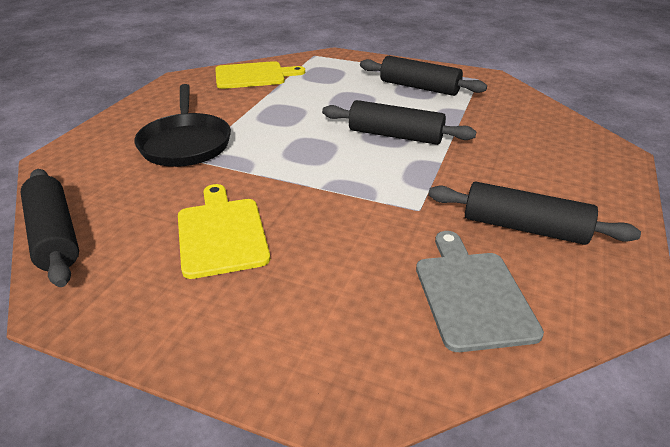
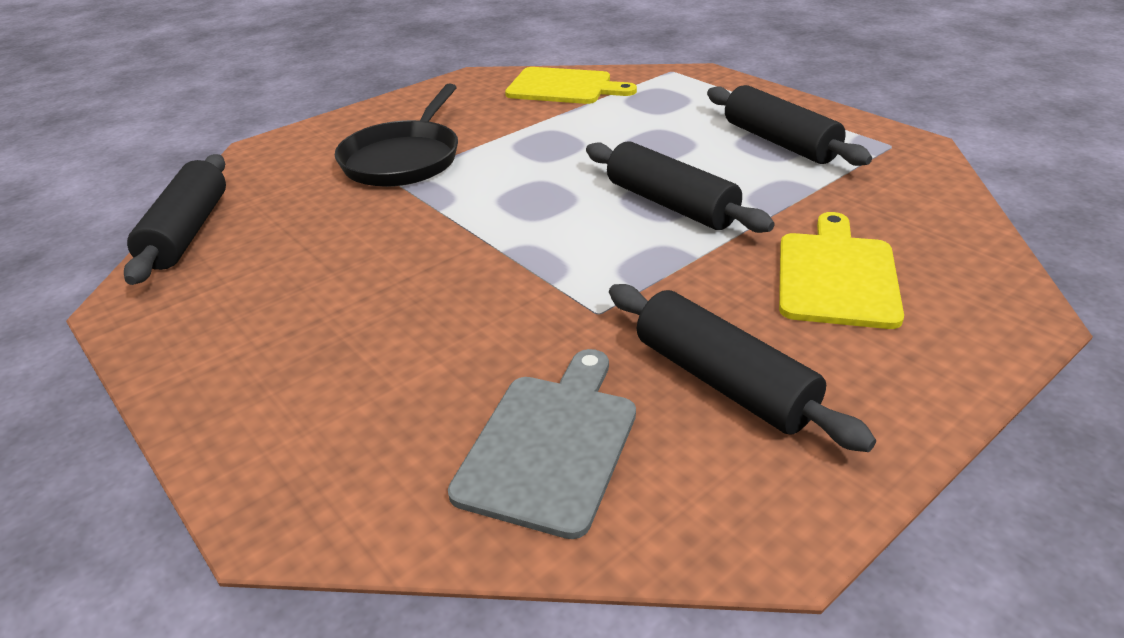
camera: 30 degrees right, 0 degrees up
yellow cutting board [178,184,270,279] -> yellow cutting board moved to [779,212,904,329]

